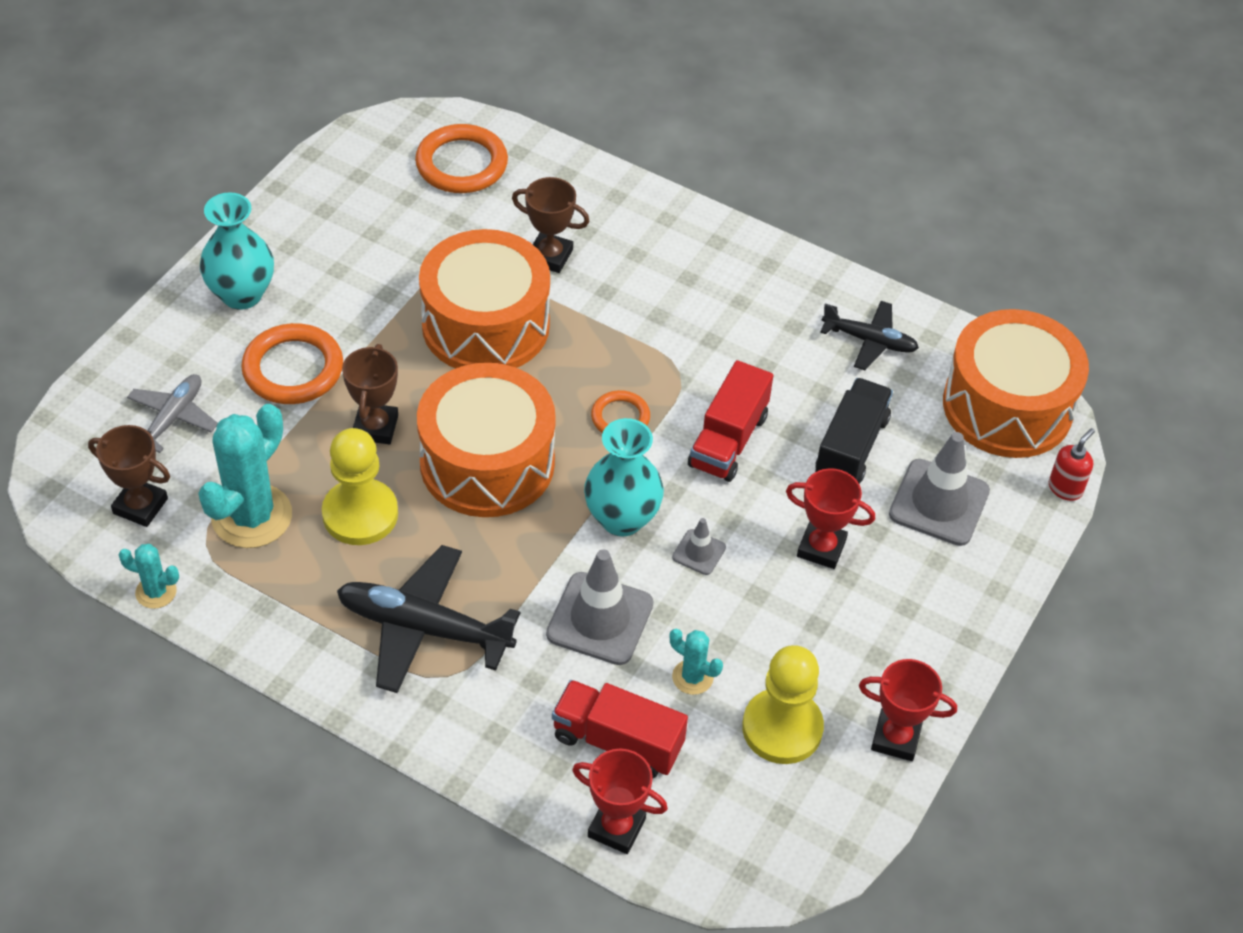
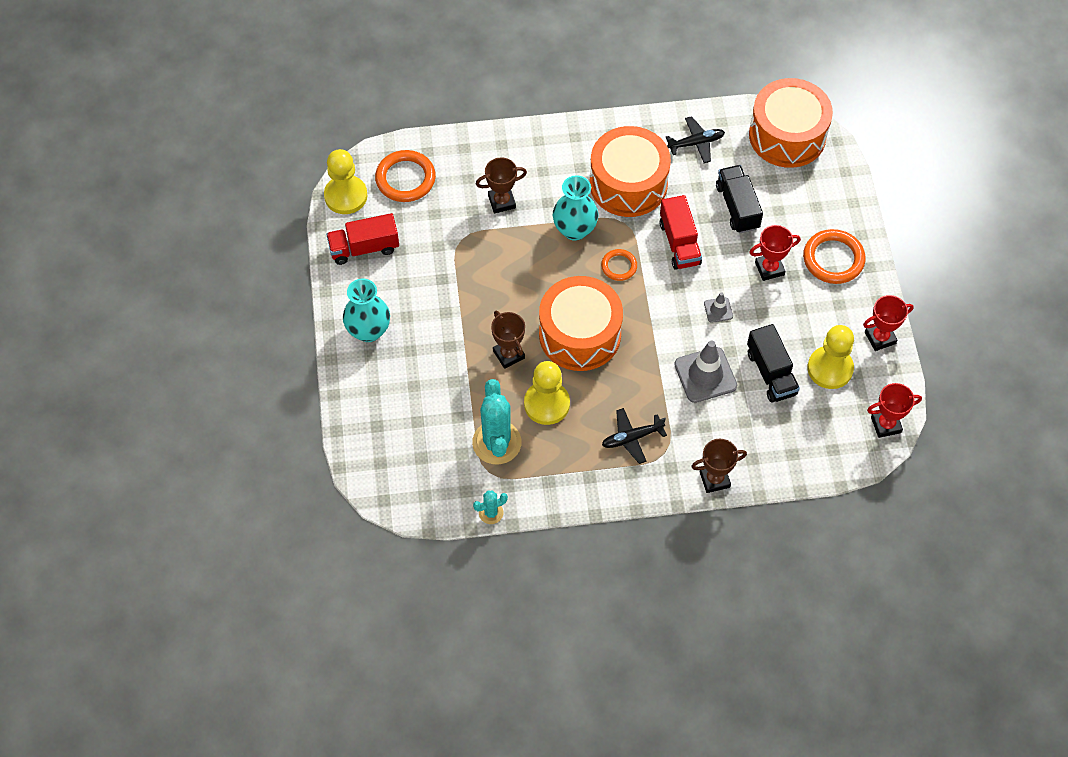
camera: 35 degrees left, 10 degrees up
brown trophy [88,425,170,527] -> brown trophy moved to [691,439,747,493]
grey plane [127,374,218,453] -> none
orange ring [241,323,343,404] -> orange ring moved to [803,229,866,284]
black plane [337,545,520,693] -> black plane [602,408,667,464], size x0.60
orange drum [419,229,550,368] -> orange drum moved to [590,126,671,217]
red truck [552,680,688,779] -> red truck moved to [326,213,399,265]
red trophy [572,749,668,854] -> red trophy moved to [867,383,922,438]
turquoise vase [584,418,664,536] -> turquoise vase moved to [553,175,598,241]
turquoise cactus [670,629,723,695] -> black truck [747,324,800,403]
grey traffic cone [889,432,990,546] -> none
red soap dispenser [1049,428,1095,501] -> none
none -> yellow pawn [324,149,367,214]

